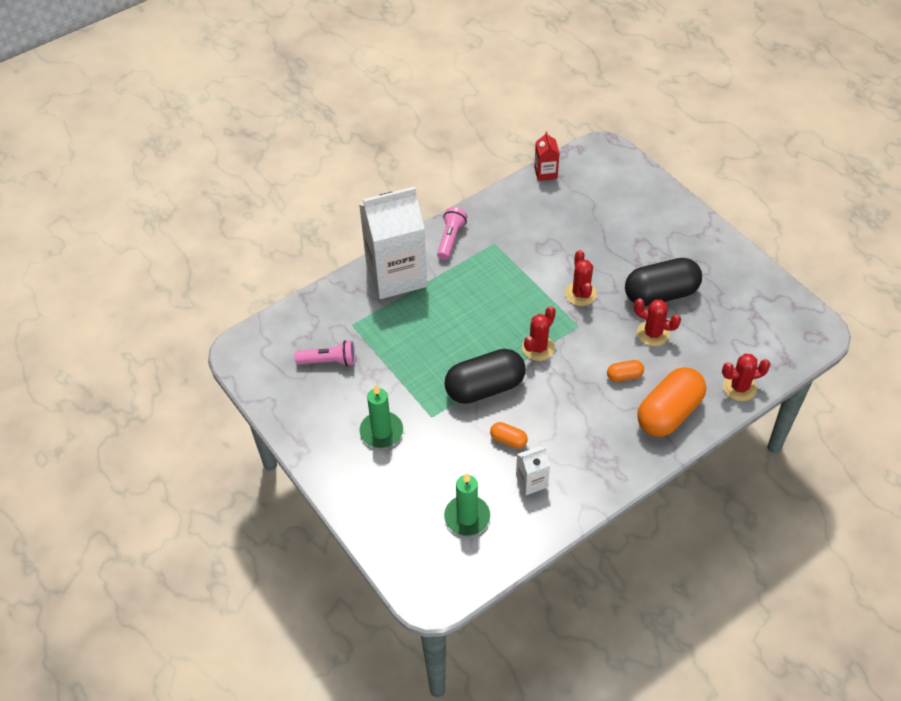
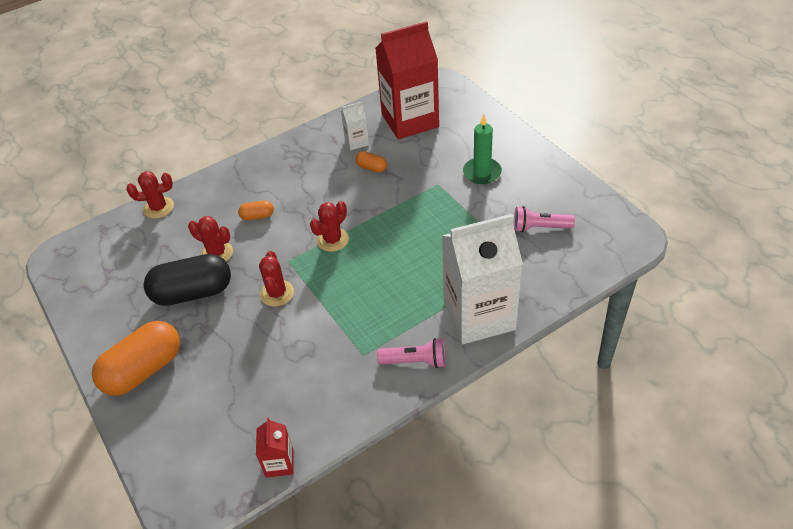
camera: 175 degrees left, 5 degrees down
pink flashlight [437,207,467,260] -> pink flashlight turned 105 degrees counterclockwise [377,338,445,368]
green candle [444,473,490,536] -> red carton [375,21,439,139]
black capsule [445,349,526,404] -> none
orange capsule [637,367,706,437] -> orange capsule moved to [92,321,180,396]

